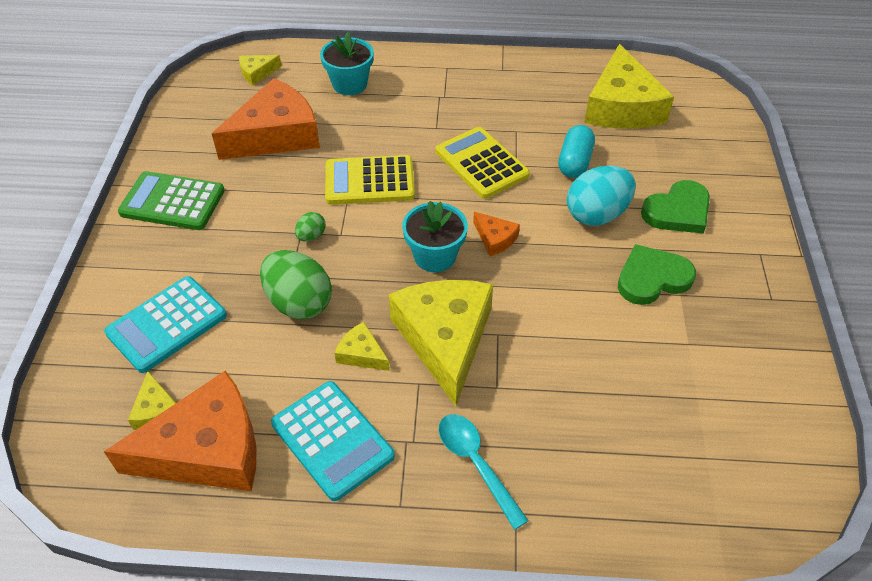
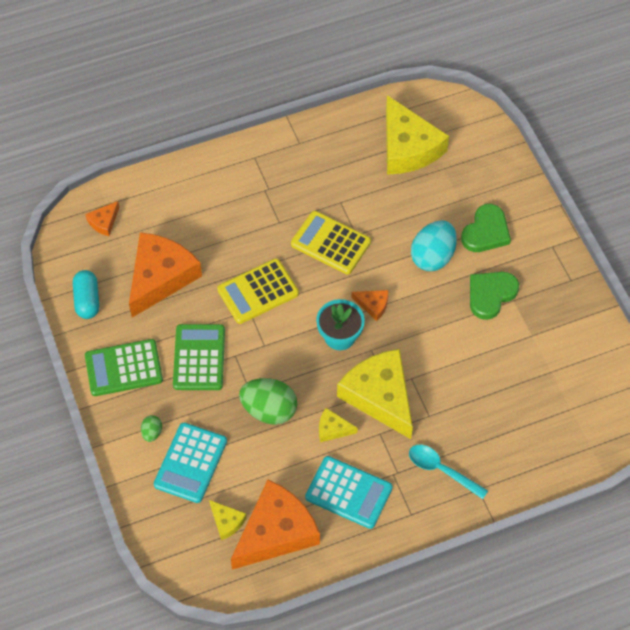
camera: 25 degrees left, 10 degrees up
yellow cheese [239,55,282,86] -> orange cheese [85,201,119,236]
green egg [295,212,326,242] -> green egg moved to [141,415,162,442]
turquoise flower pot [320,32,374,95] -> none
turquoise capsule [558,125,595,178] -> turquoise capsule moved to [73,270,99,319]
none -> green calculator [173,324,225,390]

